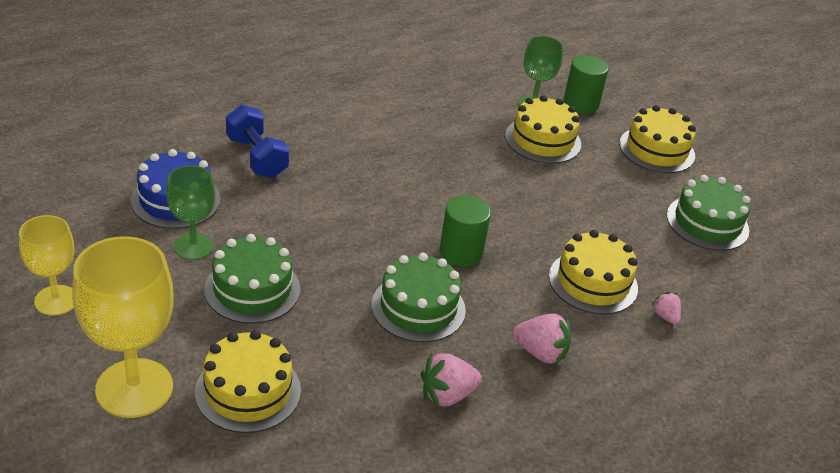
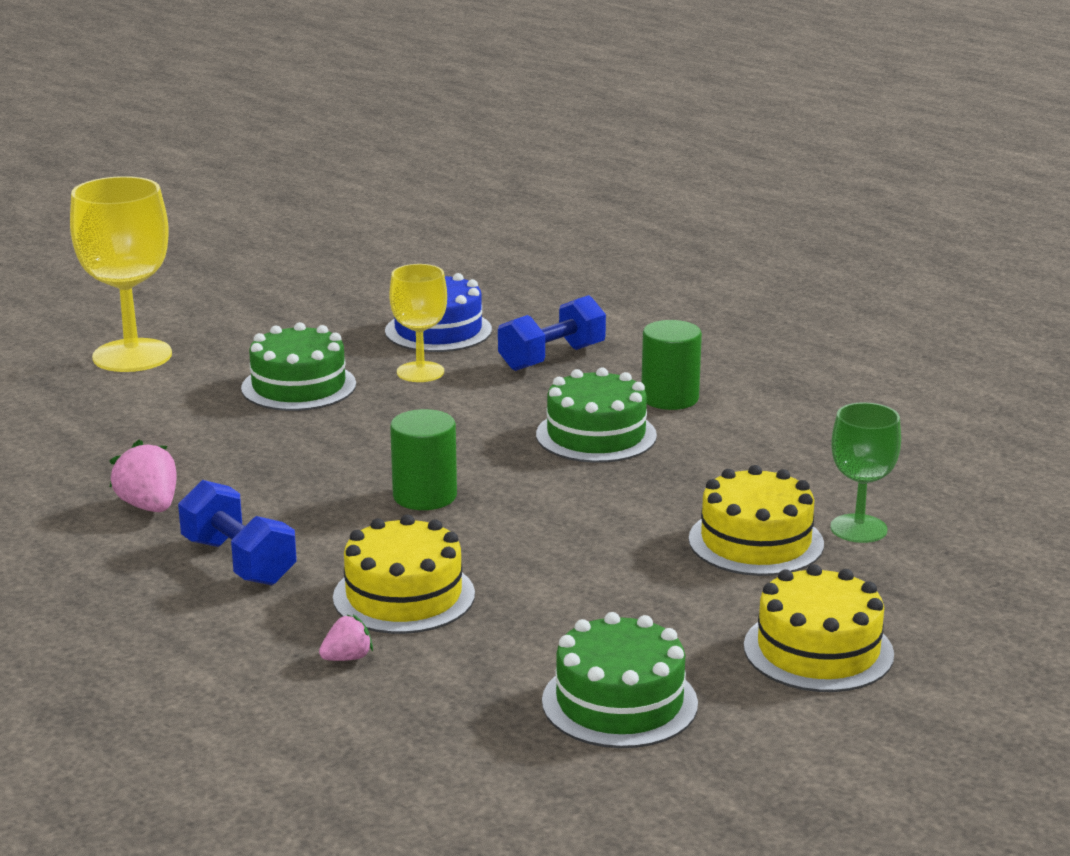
camera: 85 degrees right, 15 degrees down
yellow goblet [19,215,75,316] -> yellow goblet moved to [390,264,447,382]
green goblet [166,165,215,260] -> none
yellow cake [195,330,301,433] -> none
green cake [372,253,466,343] -> green cake moved to [536,367,657,463]
pink strawberry [513,313,571,365] -> blue dumbbell [178,480,297,585]
green cylinder [563,55,609,114] -> green cylinder moved to [641,320,702,410]

